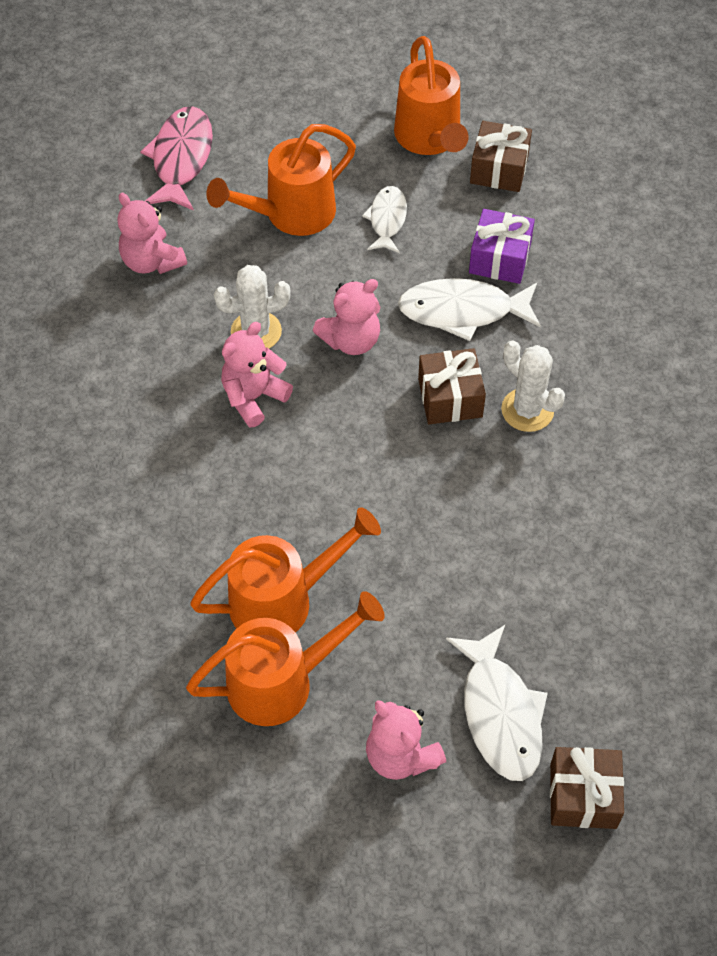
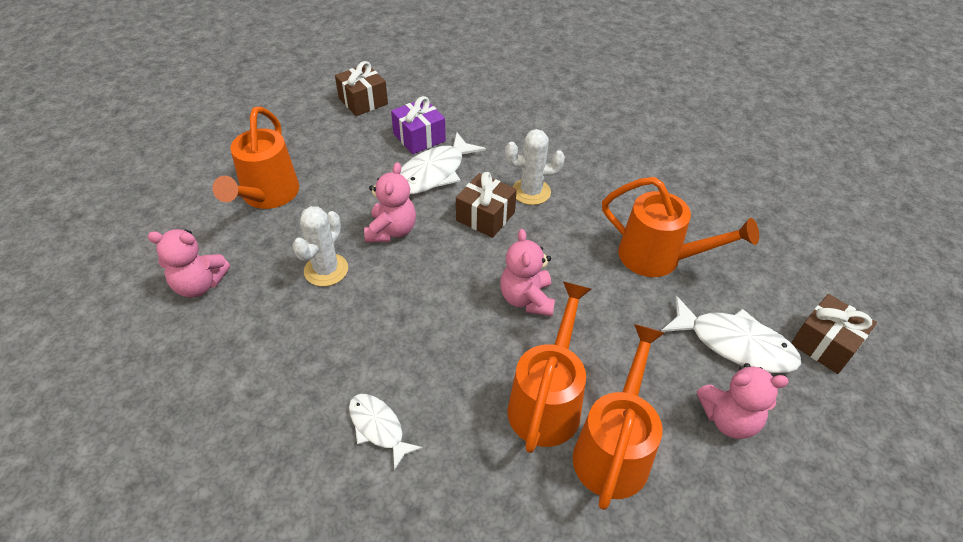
camera: 50 degrees left, 10 degrees down
pink fish [140,106,213,210] -> none
pink teddy bear [221,322,293,427] -> pink teddy bear moved to [500,229,555,316]
white fish [362,186,407,253] -> white fish moved to [349,394,423,470]
orange watering can [394,36,468,155] -> orange watering can moved to [602,177,759,277]

